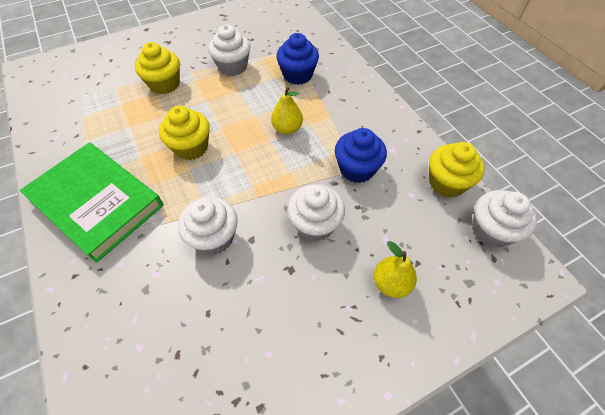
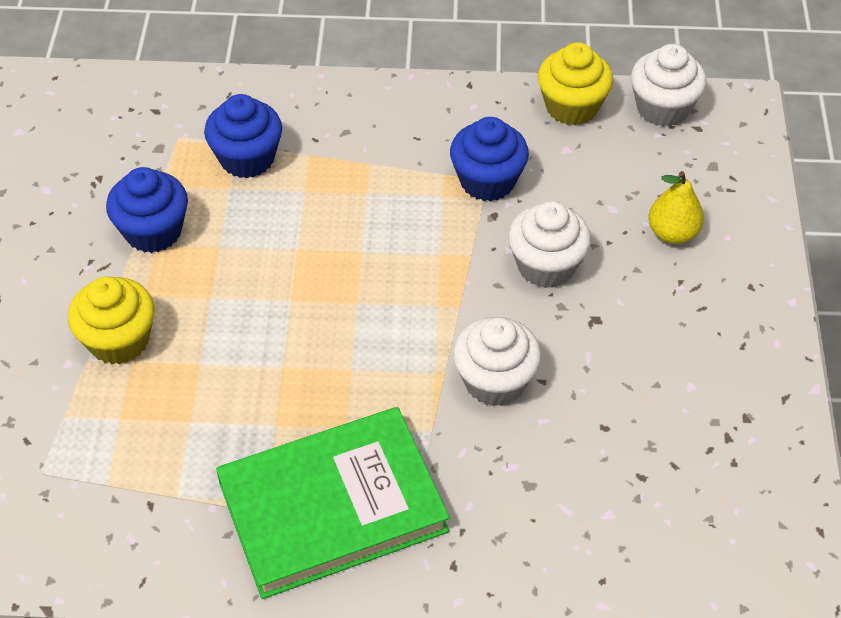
camera: 60 degrees left, 5 degrees down
yellow cupcake [159,106,210,160] -> none
white cupcake [208,25,250,76] -> blue cupcake [106,167,188,253]
yellow pear [271,87,303,135] -> none

